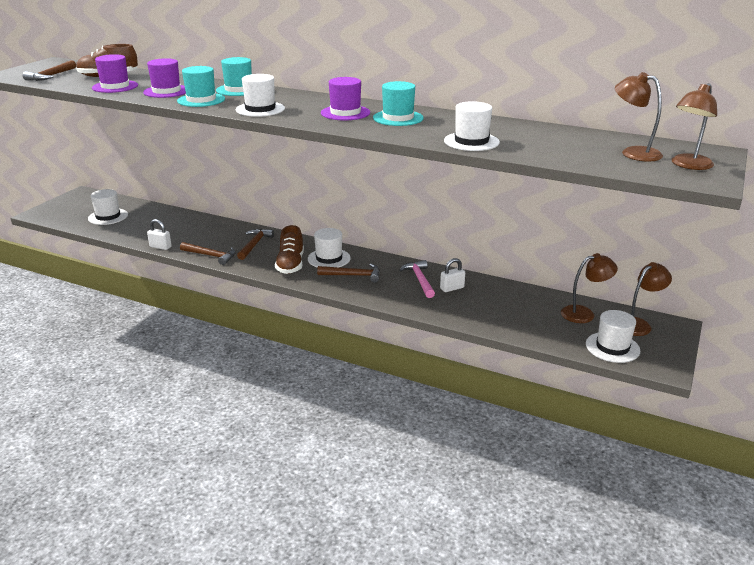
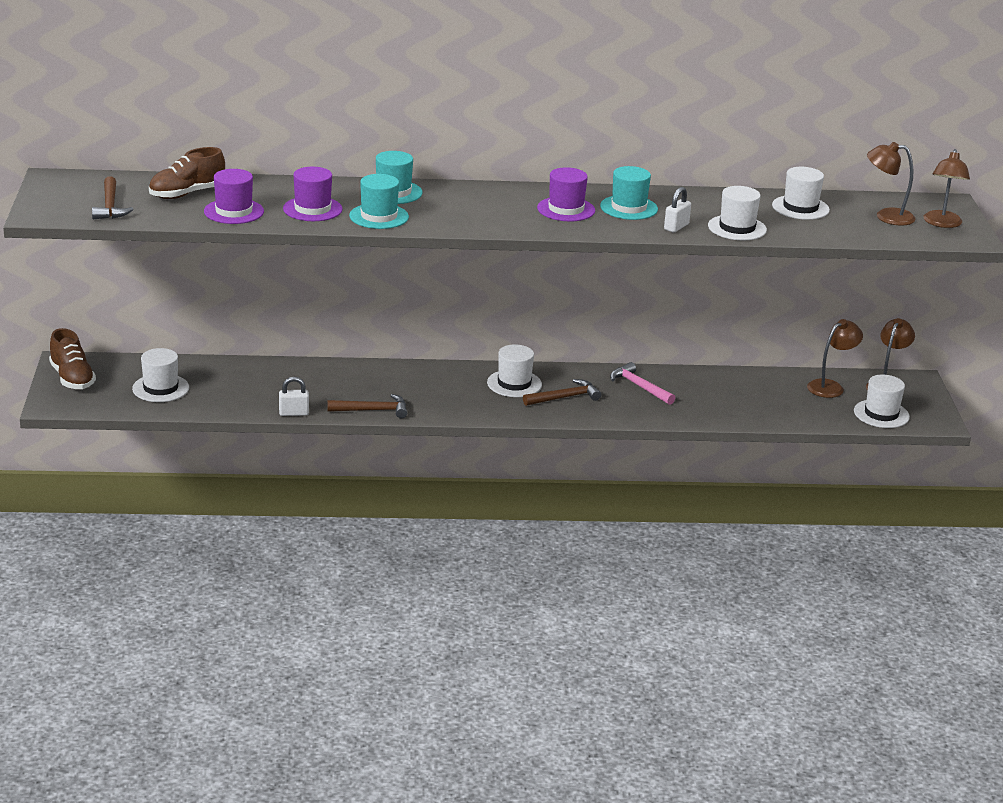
camera: 30 degrees left, 0 degrees up
white hat [236,74,285,117] -> white hat moved to [772,167,830,220]
brown hammer [237,229,274,260] -> none
brown shoe [275,225,304,274] -> brown shoe moved to [49,328,96,390]
white padlock [440,258,465,292] -> white padlock moved to [664,187,691,232]

